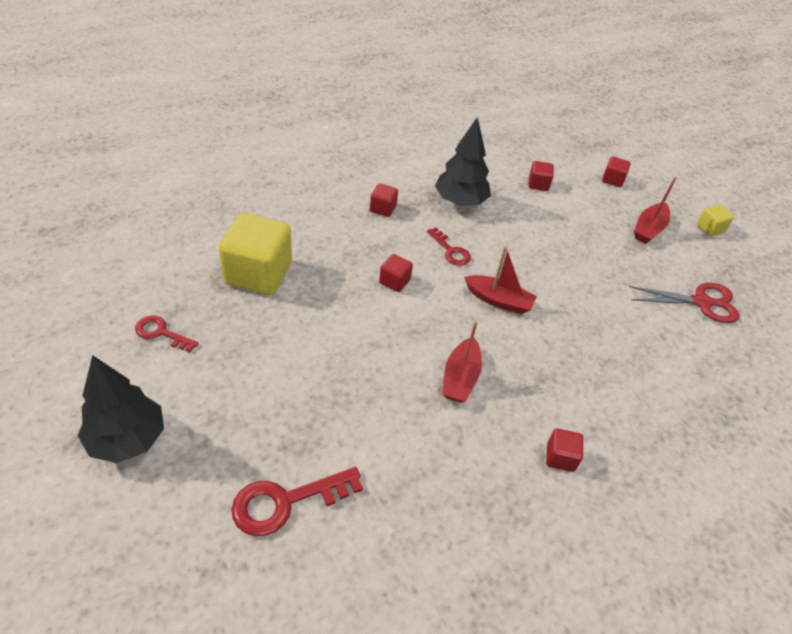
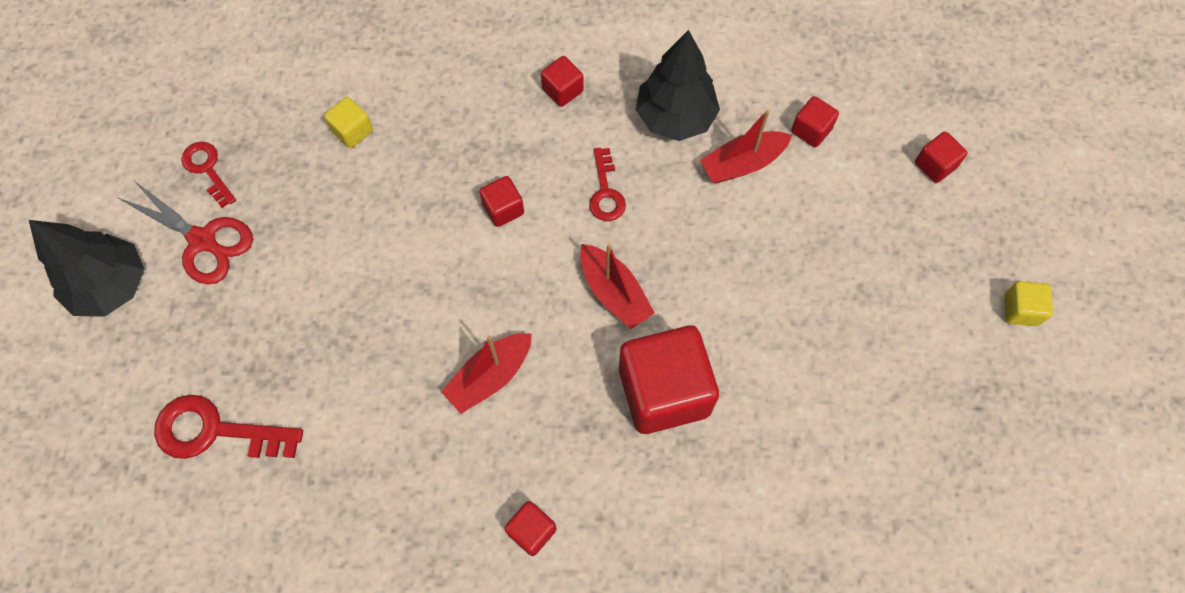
camera: 35 degrees right, 20 degrees up
yellow cube [218,213,292,295] -> yellow cube [324,97,373,148], size x0.46
red scissors [629,283,740,323] -> red scissors moved to [117,180,253,284]
red boat [634,177,677,244] -> red boat moved to [700,110,792,183]
none -> red cube [619,326,719,434]

